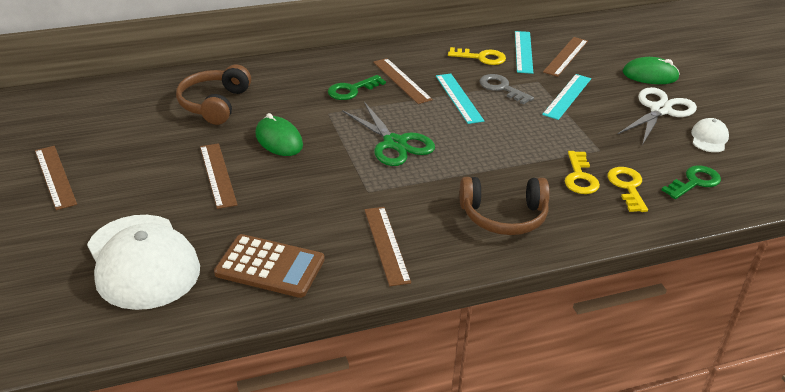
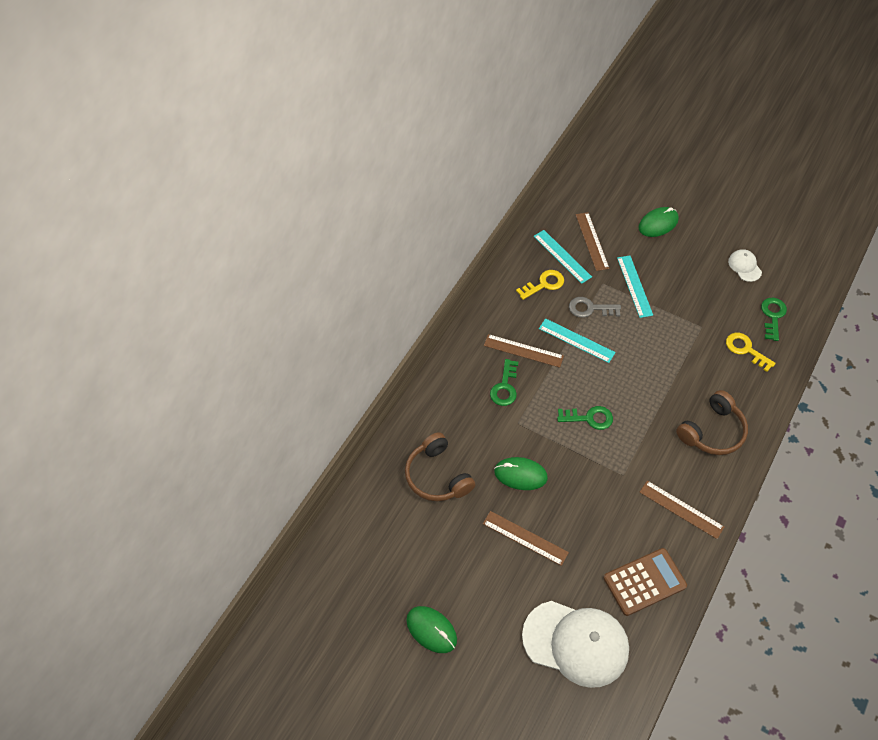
camera: 40 degrees left, 20 degrees up
brown ruler [35,146,77,210] -> green mouse [406,606,457,653]
green scissors [342,102,435,166] -> green key [557,406,613,430]
yellow key [565,151,600,194] -> none
white scissors [618,87,697,145] -> none

